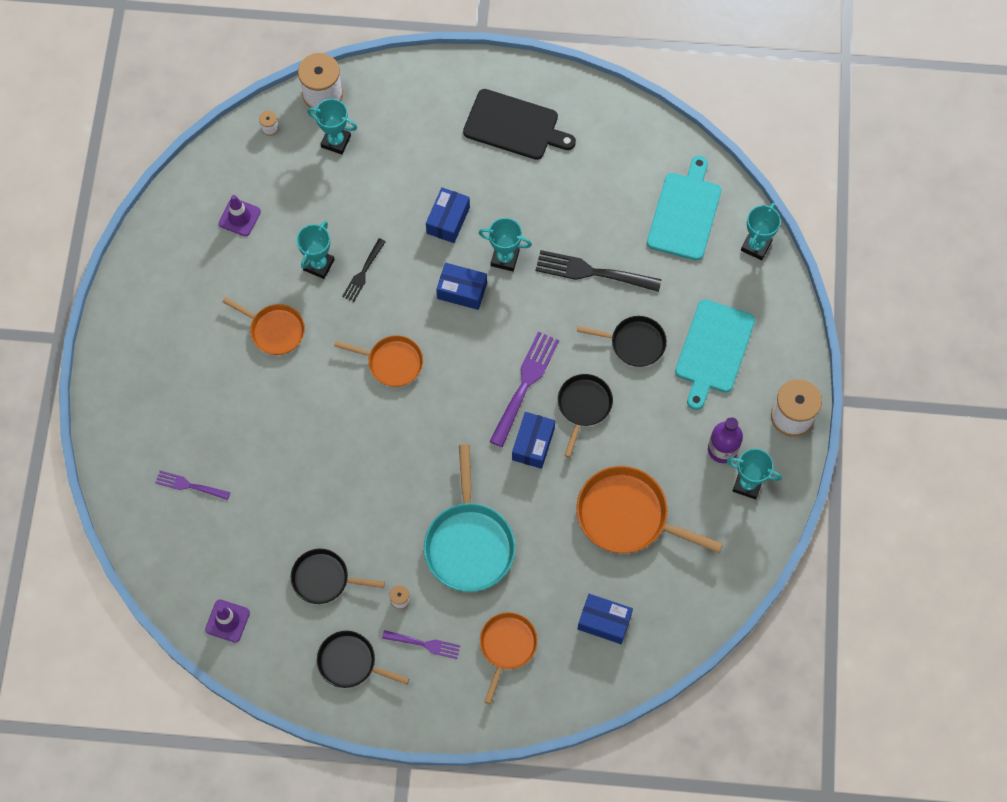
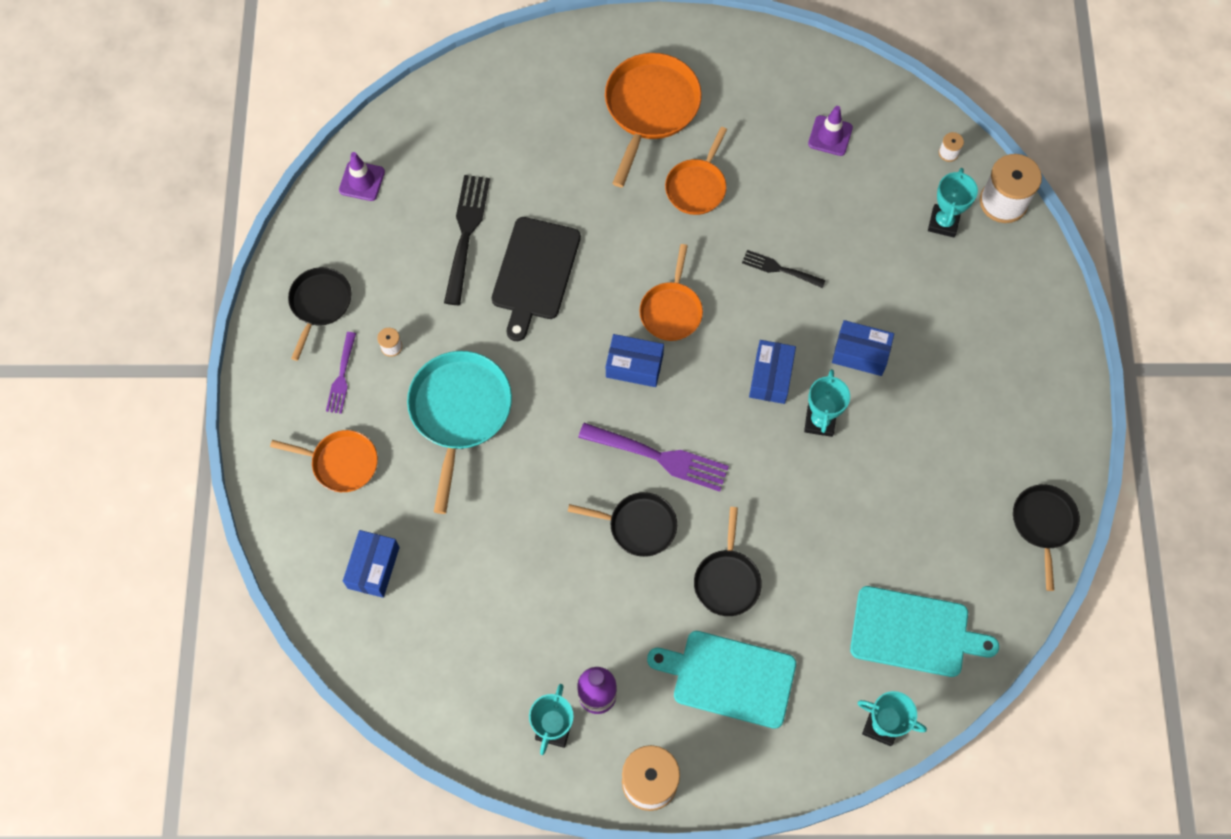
camera: 85 degrees right, 0 degrees up
purple fork [155,471,230,500] -> none
black pan [291,549,385,604] -> black pan moved to [1013,484,1080,591]
turquoise trophy [296,221,335,279] -> none
turquoise pan [424,444,515,592] -> turquoise pan turned 105 degrees clockwise [407,351,512,514]
black cutting board [463,89,576,160] -> black cutting board moved to [492,217,581,341]
blue box [512,412,555,469] -> blue box moved to [606,334,664,387]
black fork [536,250,662,292] -> black fork moved to [444,175,490,305]
orange pan [576,466,723,553] -> orange pan moved to [605,53,702,187]

